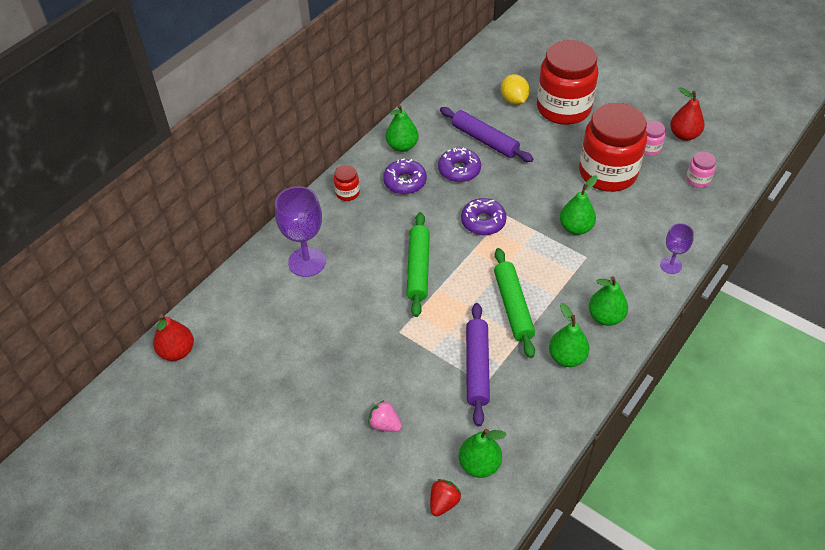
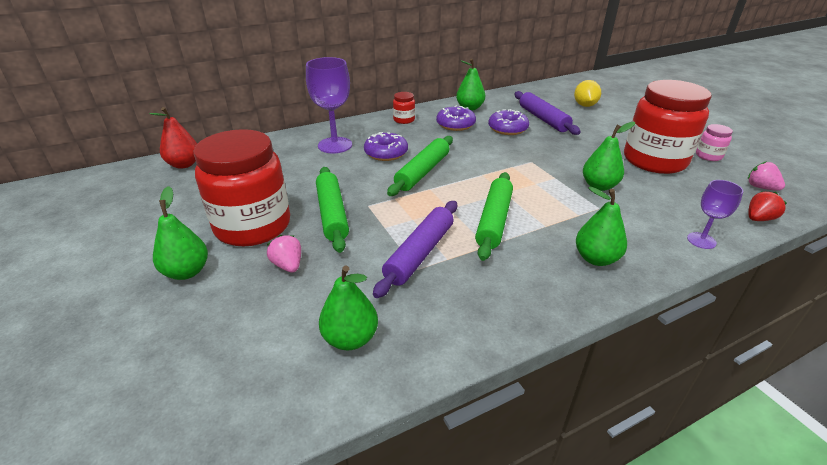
camera: 25 degrees right, 15 degrees down
red strawberry [430,479,461,516] -> red strawberry moved to [748,192,787,221]
purple donut [461,198,507,235] -> purple donut moved to [364,132,408,161]
red jar [537,40,598,125] -> red jar moved to [193,129,290,246]
green pear [549,303,590,367] -> green pear moved to [153,186,208,280]
red pear [670,87,705,141] -> none
pink jar [686,152,716,188] -> pink strawberry [748,161,785,191]
none -> green rolling pin [316,167,349,253]

